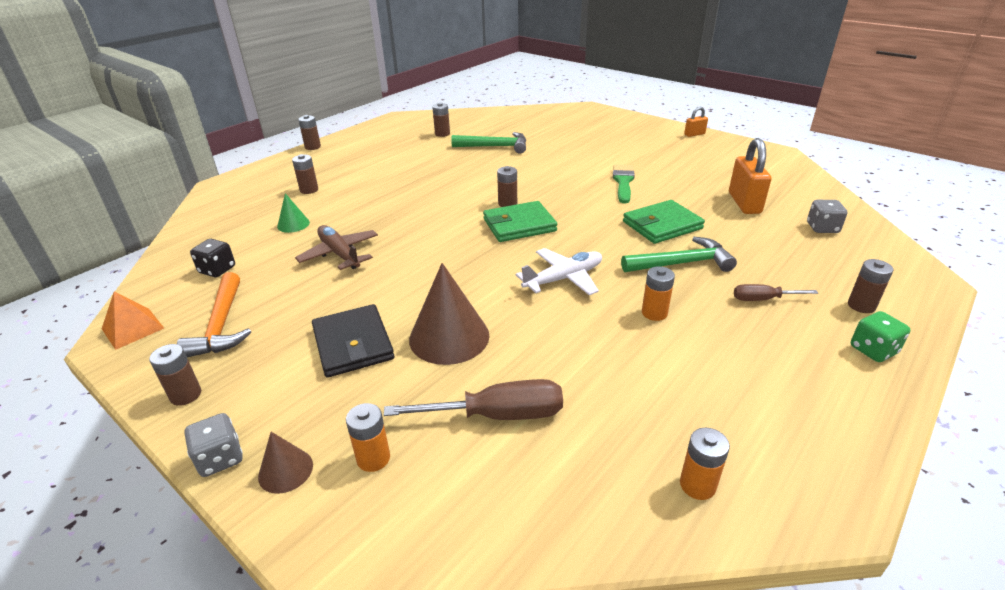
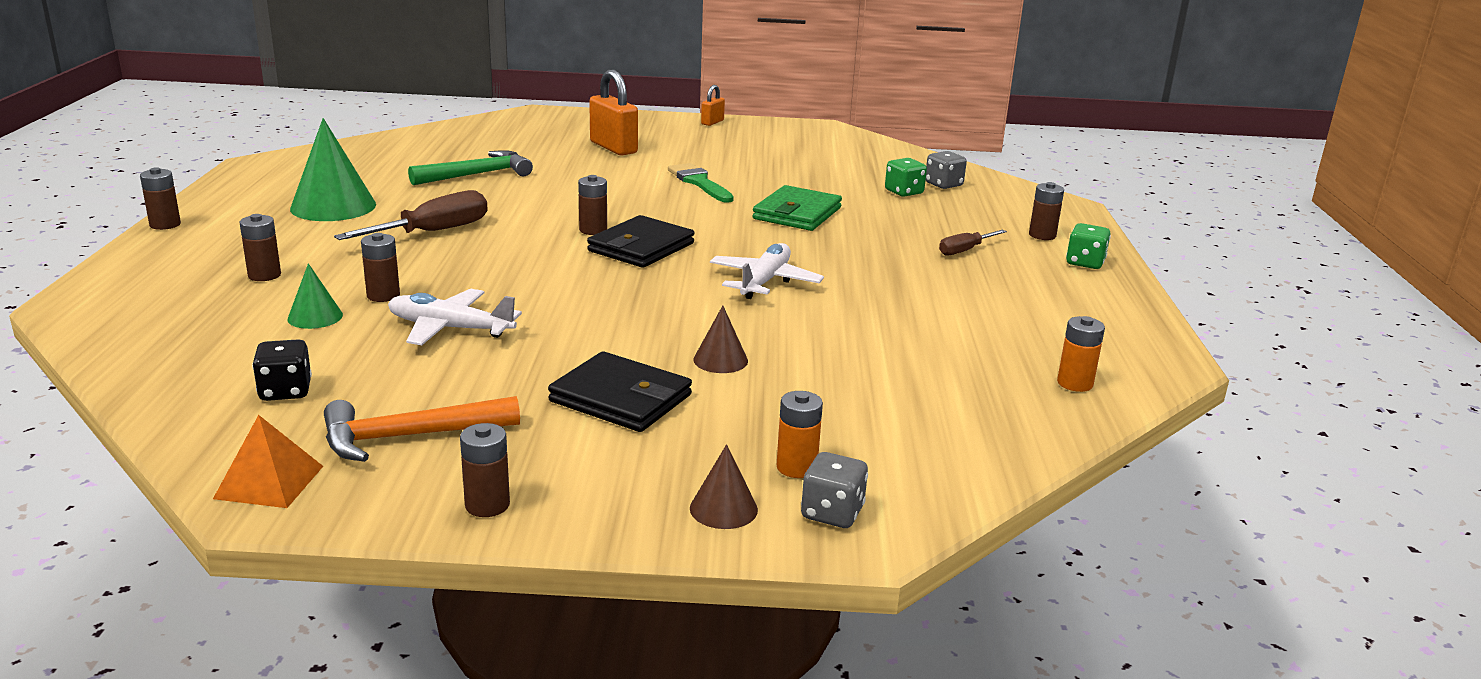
camera: 40 degrees left, 10 degrees down
orange hammer [177,272,251,357] -> orange hammer turned 120 degrees clockwise [324,396,520,462]
grey dice [184,413,243,477] -> grey dice moved to [801,452,868,528]
brown plane [295,225,378,270] -> white plane [388,289,522,345]
brown screwdriver [384,379,563,420] -> brown screwdriver moved to [334,190,488,240]
brown cone [409,263,490,365] -> brown cone [693,306,748,373], size x0.52
brown battery [432,103,450,137] -> brown battery moved to [361,233,400,302]
green wallet [483,201,557,242] -> black wallet [587,215,695,268]
green hammer [621,237,737,272] -> none
orange battery [642,266,675,321] -> none
orange padlock [729,138,771,214] -> orange padlock moved to [589,70,638,155]
none -> green cone [290,118,376,221]
none -> green dice [885,158,927,197]

